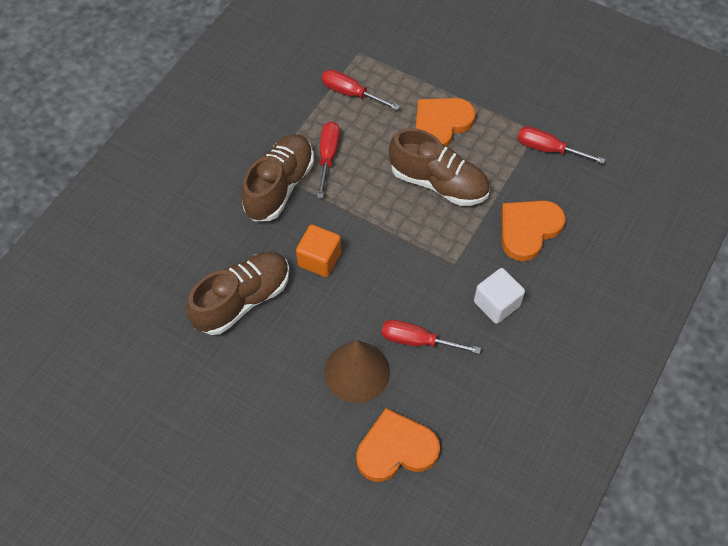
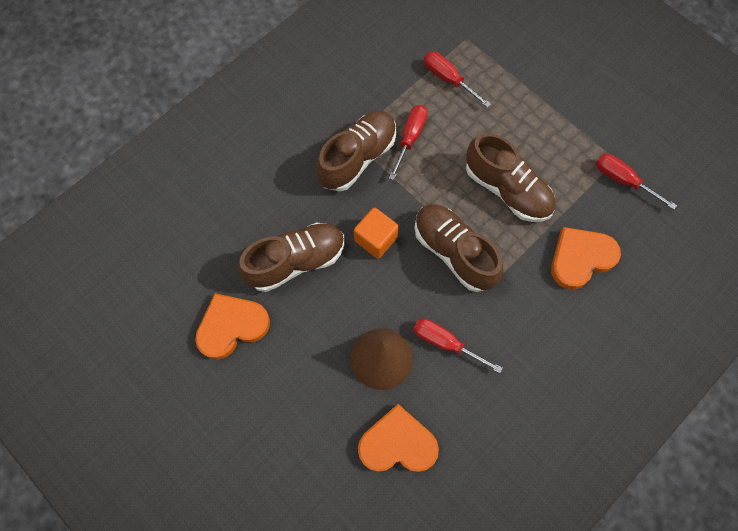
camera: 15 degrees right, 10 degrees up
orange heart [416,98,476,147] -> orange heart moved to [195,293,270,359]
white cube [474,268,525,324] -> none
none -> brown shoe [414,204,503,292]

